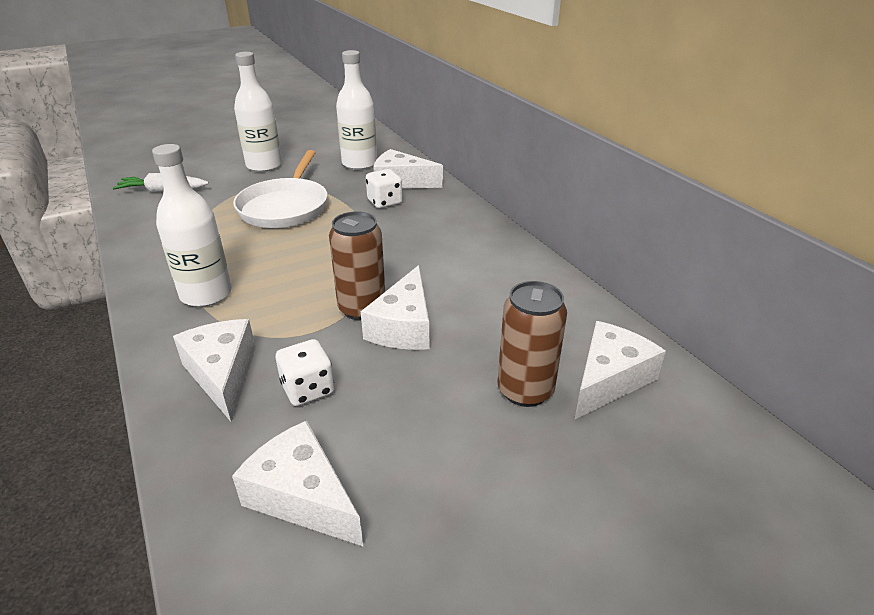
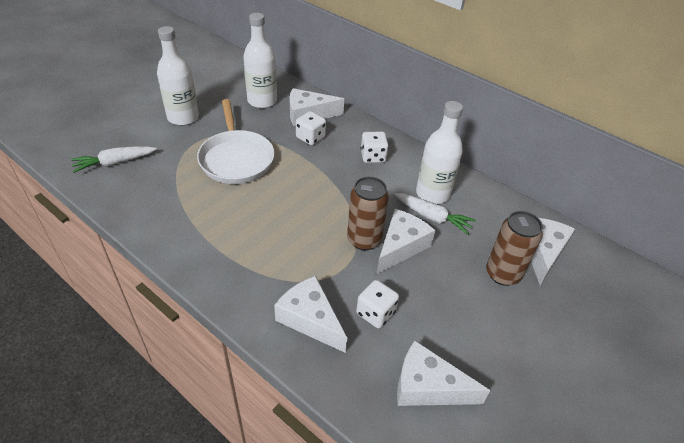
camera: 25 degrees left, 10 degrees up
white bottle [152,144,232,307] -> white bottle moved to [416,101,463,204]
white cheese [361,265,429,350] -> white cheese turned 135 degrees counterclockwise [377,209,436,274]
none -> white dice [361,132,389,163]
none -> white carrot [394,193,476,235]

